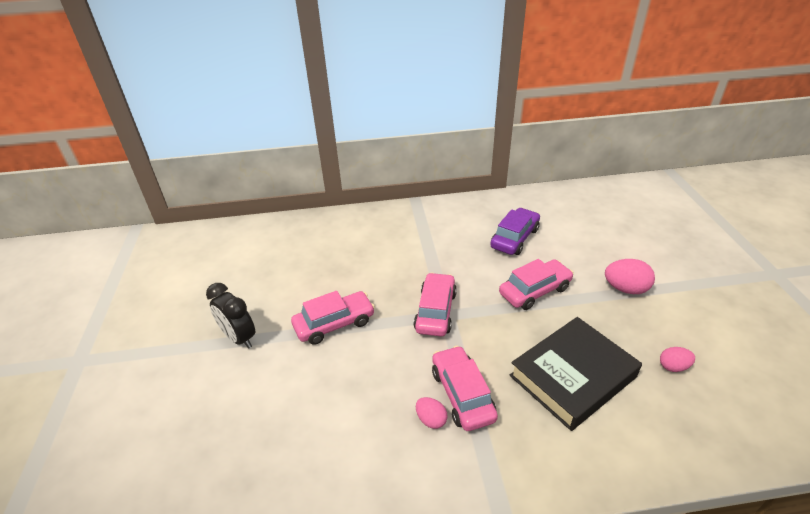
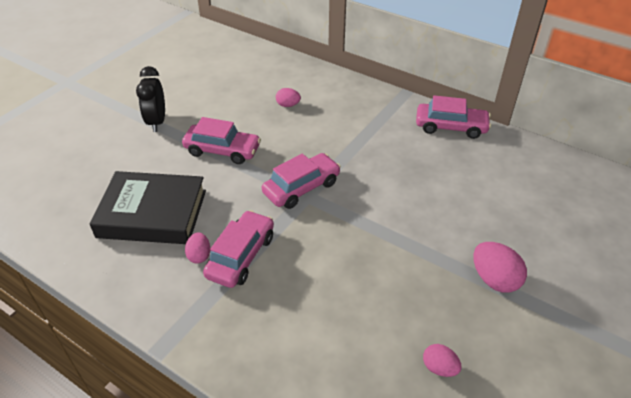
camera: 40 degrees right, 5 degrees up
purple car [490,208,540,255] -> none
pink car [499,259,574,310] -> pink car moved to [416,95,491,139]
black book [509,317,642,431] -> black book moved to [90,171,206,244]
none -> pink egg [276,88,301,107]

